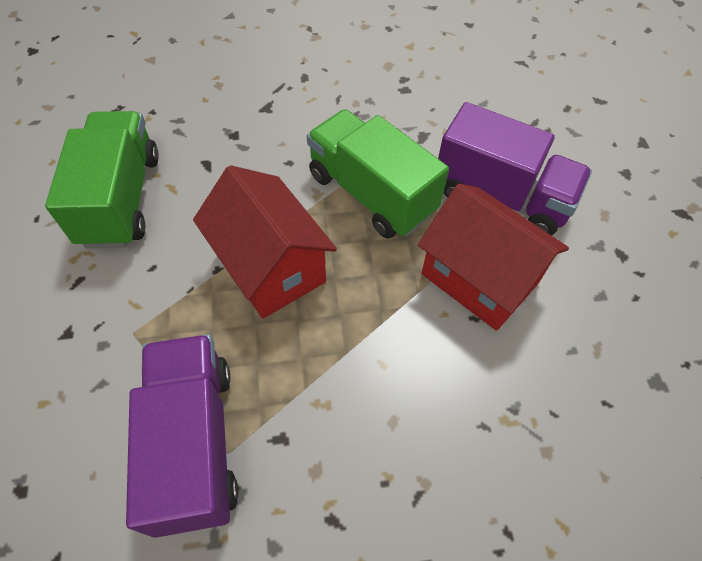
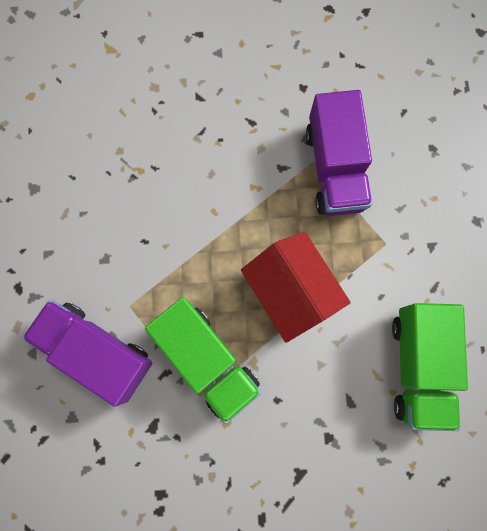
camera: 175 degrees left, 20 degrees up
red house [418,184,569,331] -> none

